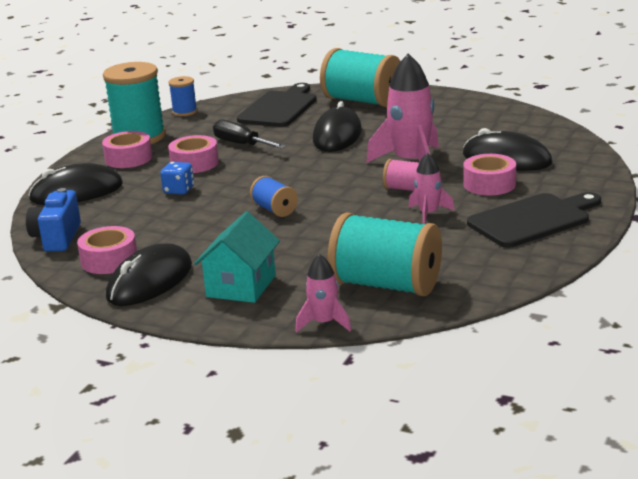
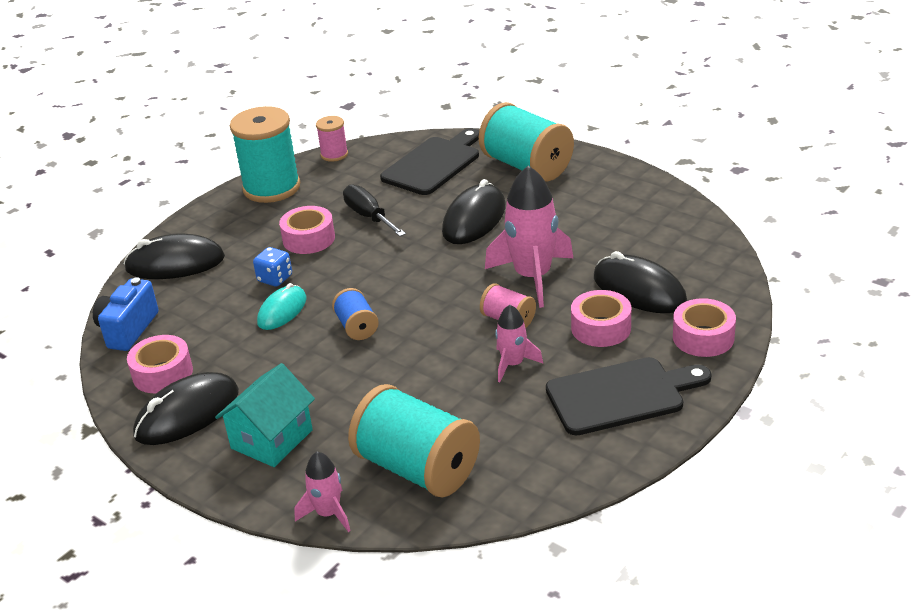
camera: 15 degrees right, 10 degrees up
pink tape [102,131,152,168] -> pink tape moved to [673,298,736,357]
blue spool [168,76,197,116] -> pink spool [316,116,348,162]
none -> turquoise mouse [257,283,306,330]

